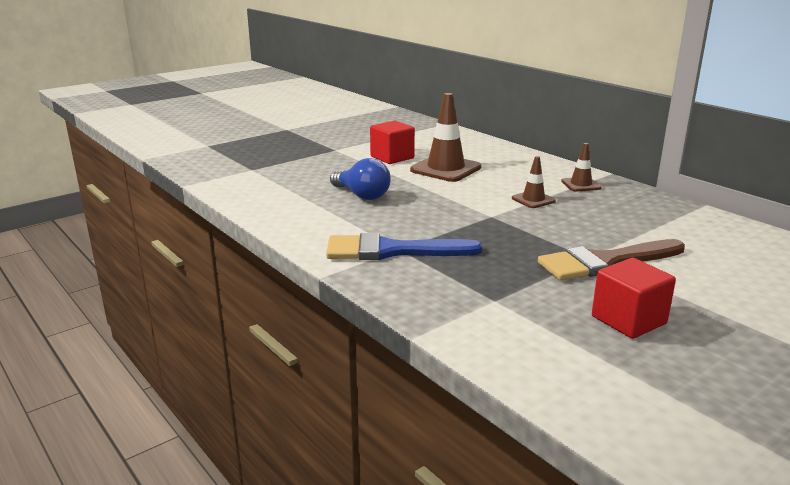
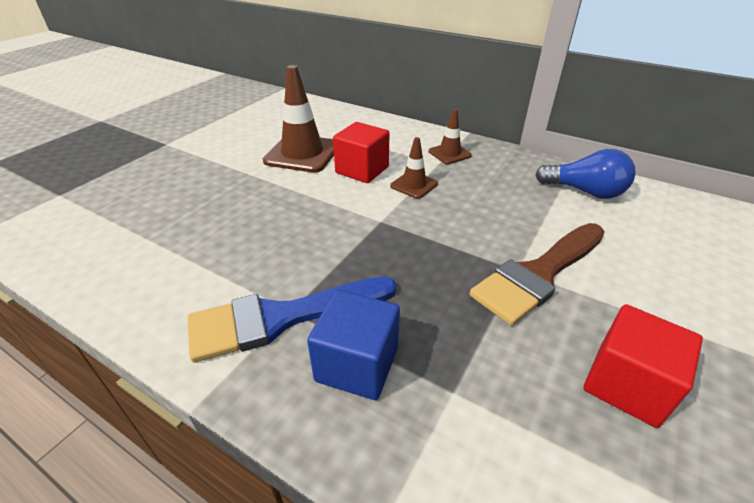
camera: 20 degrees left, 15 degrees up
blue light bulb [330,158,391,200] -> blue light bulb moved to [535,149,636,199]
red cube [370,121,415,164] -> red cube moved to [333,122,390,183]
none -> blue cube [307,290,400,400]

